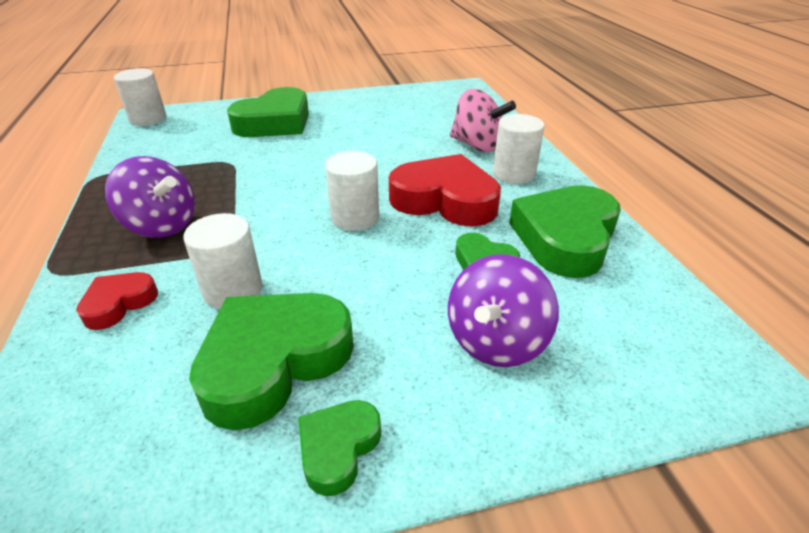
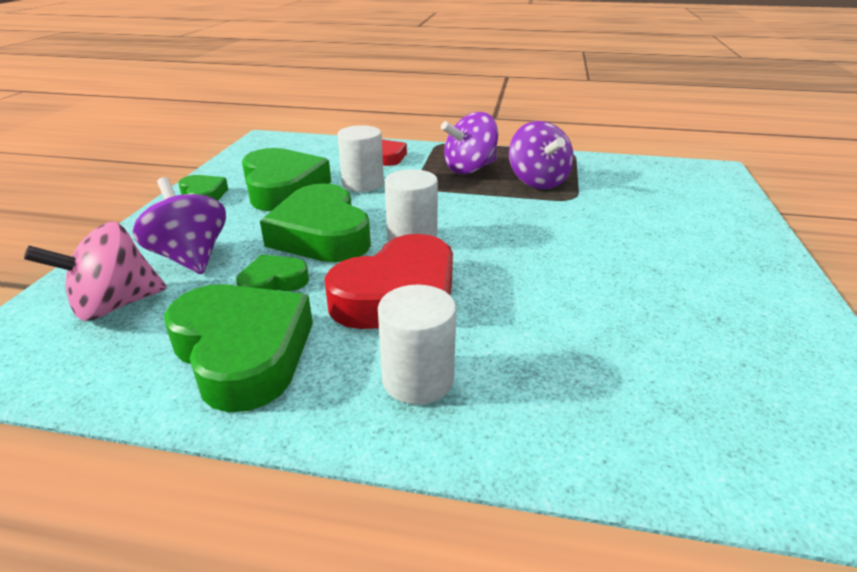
camera: 115 degrees right, 5 degrees down
white cylinder [114,68,166,126] -> none
green heart [227,87,309,137] -> green heart moved to [260,183,371,262]
pink spinning top [450,89,516,152] -> pink spinning top moved to [24,222,167,321]
none -> purple spinning top [509,121,574,189]

